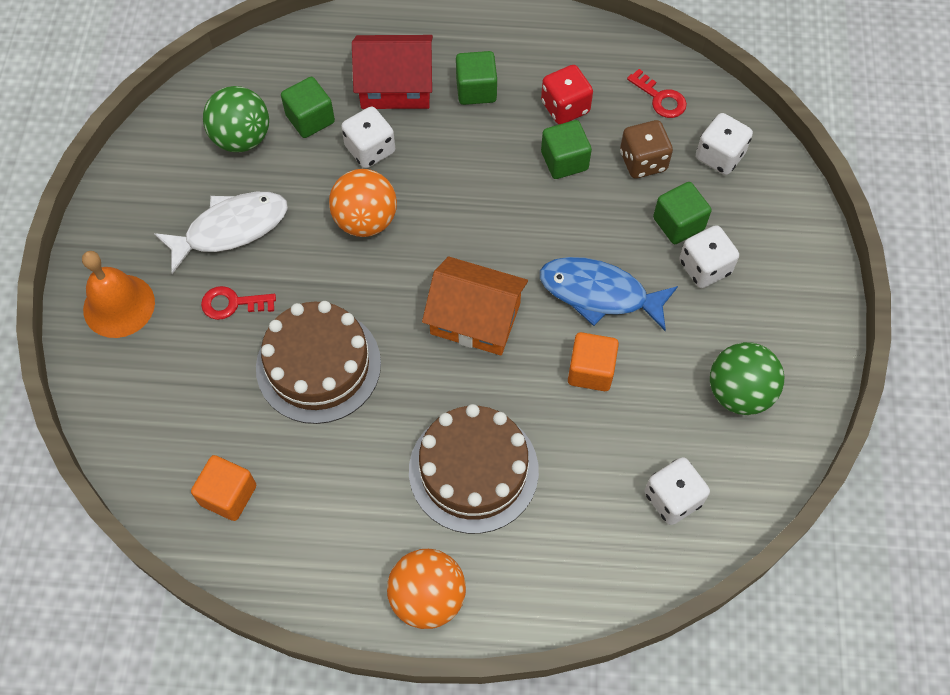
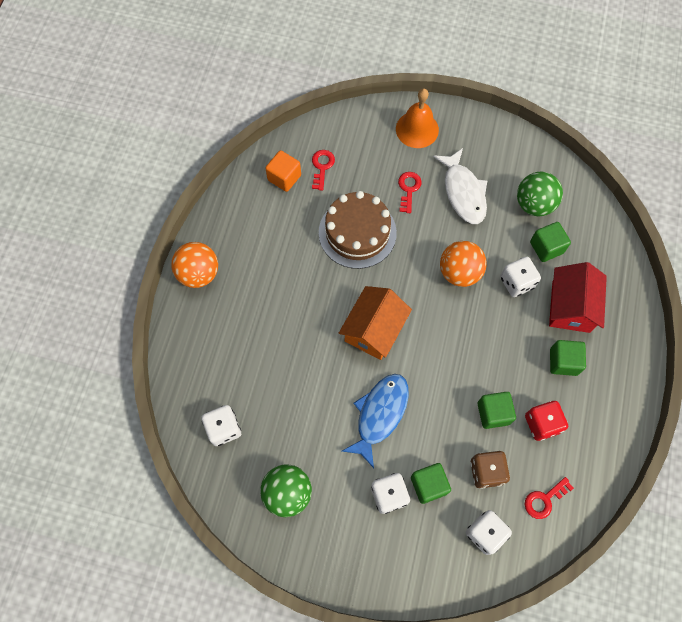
camera: 100 degrees right, 5 degrees up
brown cake [409,404,539,534] -> none
orange cube [568,332,619,391] -> none
none -> red key [312,150,335,191]

